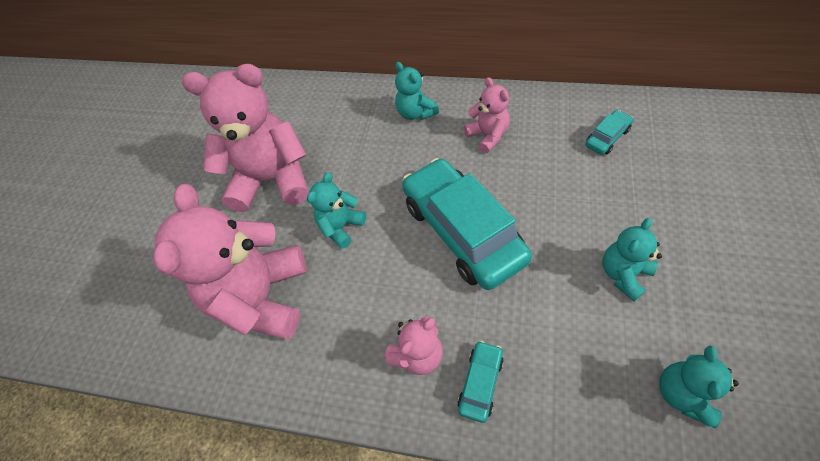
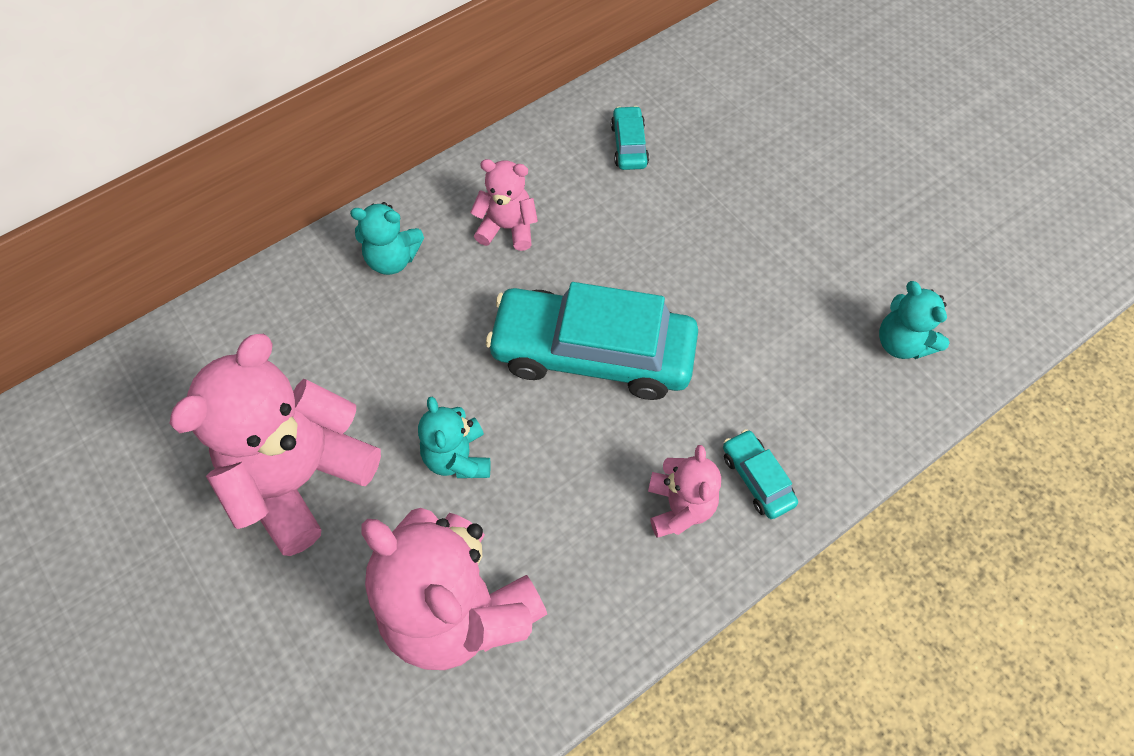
camera: 55 degrees left, 5 degrees up
turquoise teddy bear [603,218,662,301] -> none

